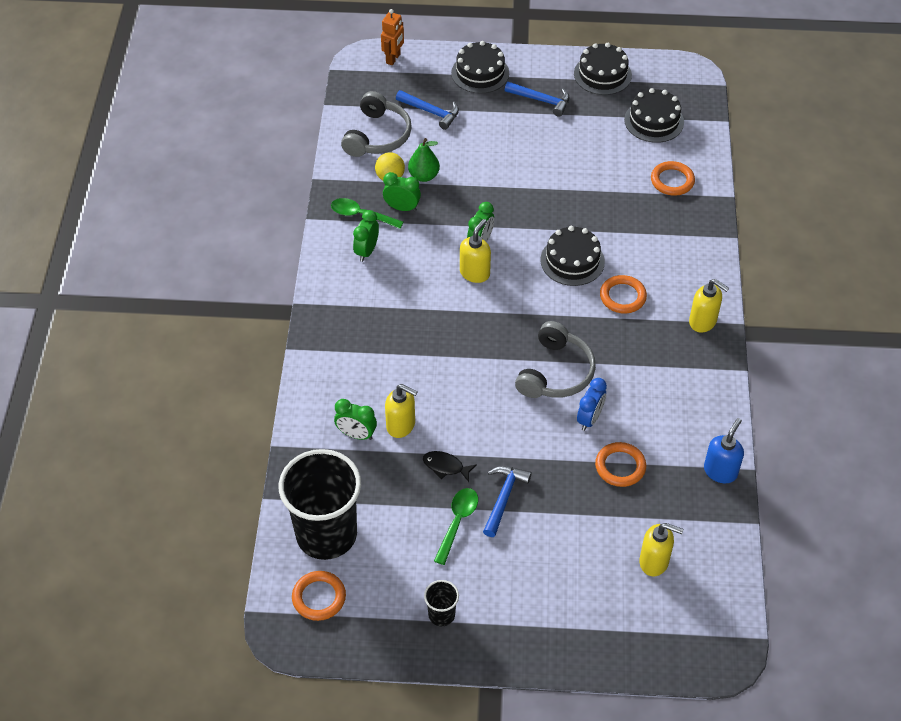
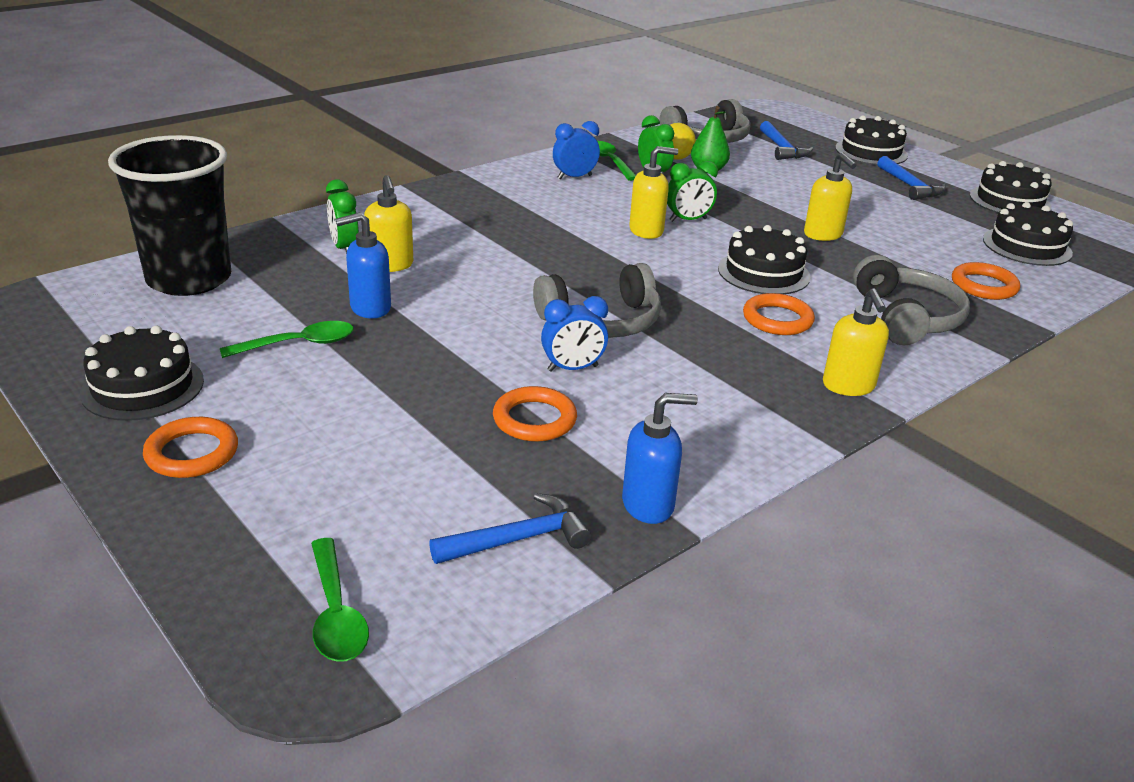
camera: 45 degrees right, 20 degrees down
orange ring [292,571,346,621] -> orange ring moved to [143,417,238,478]
green clock [353,210,379,262] -> blue clock [553,121,600,179]
orange robot [381,9,404,65] -> none
black fish [423,451,477,482] -> blue soap dispenser [335,212,391,318]
black cup [424,580,459,626] -> black cake [80,326,204,421]
blue hammer [483,466,532,537] -> blue hammer moved to [429,493,591,564]
yellow soap dispenser [639,523,684,577] -> yellow soap dispenser moved to [804,152,857,241]
none -> green spoon [311,538,369,662]
none -> grey headphones [853,255,970,345]

